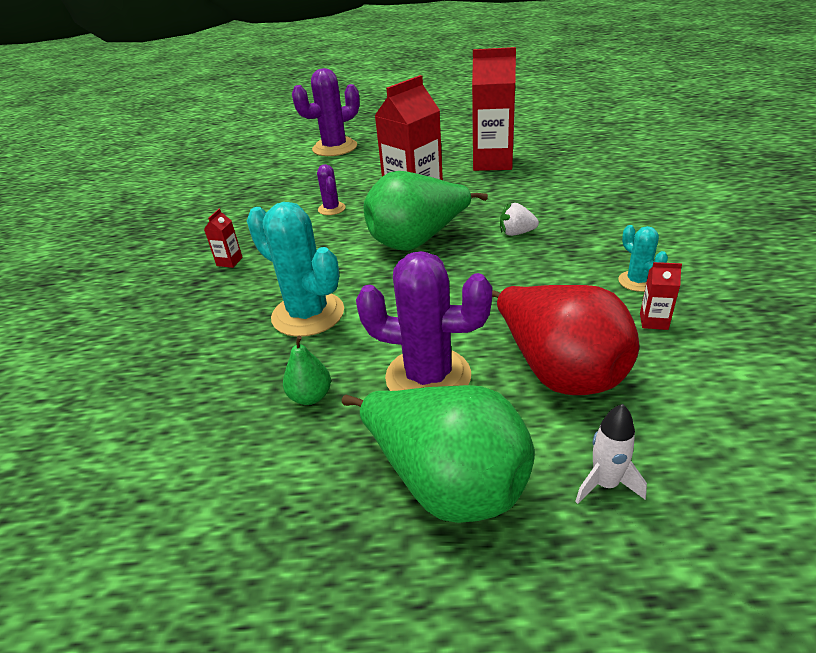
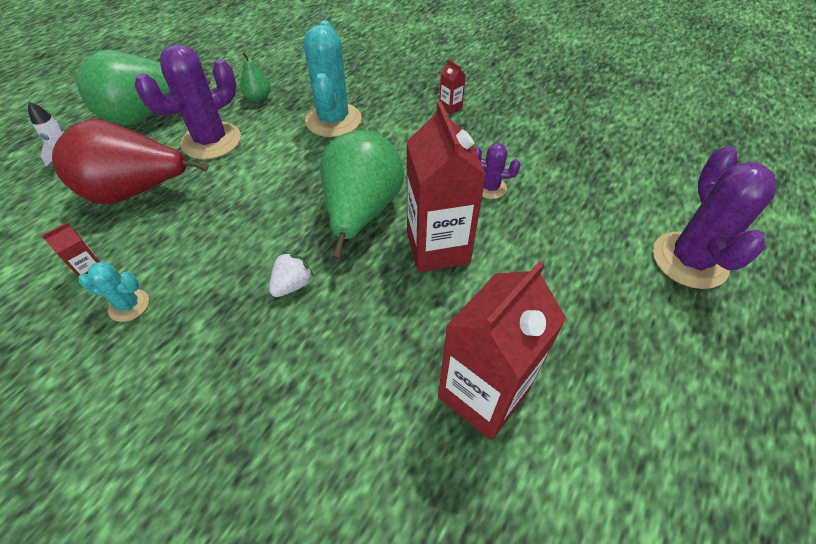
camera: 120 degrees right, 15 degrees up
turquoise cactus [247,202,344,337] -> turquoise cactus turned 75 degrees counterclockwise [303,20,362,137]

